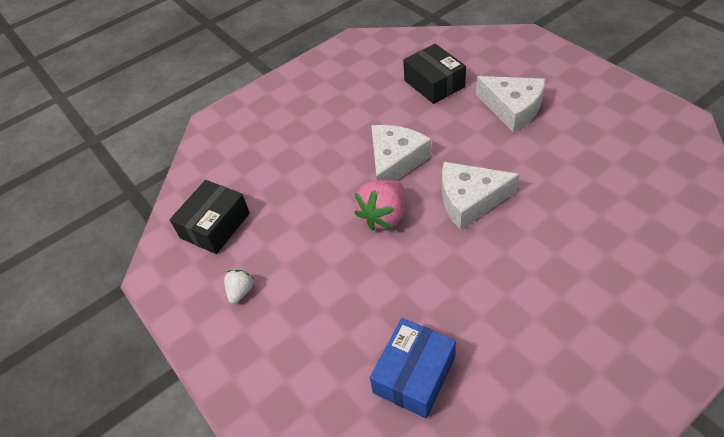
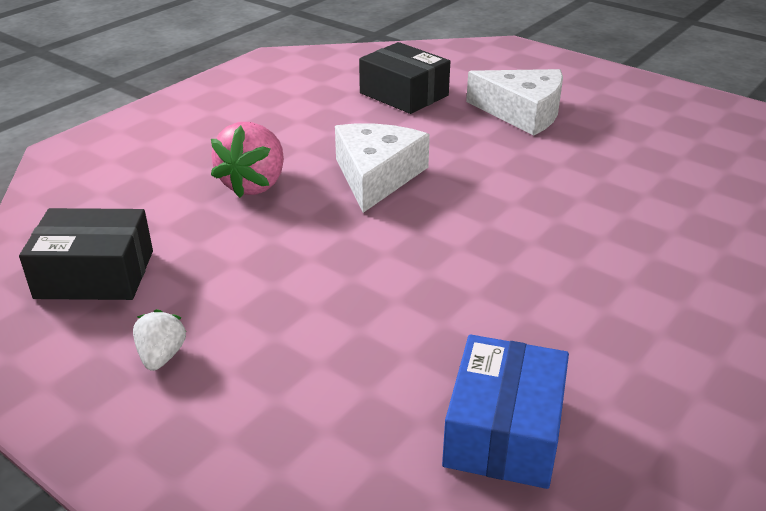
camera: 20 degrees left, 15 degrees down
black box [170,180,250,254] -> black box turned 75 degrees clockwise [19,208,153,300]
pink strawberry [354,180,405,231] -> pink strawberry moved to [211,122,284,198]
white cheese [442,162,520,230] -> none

